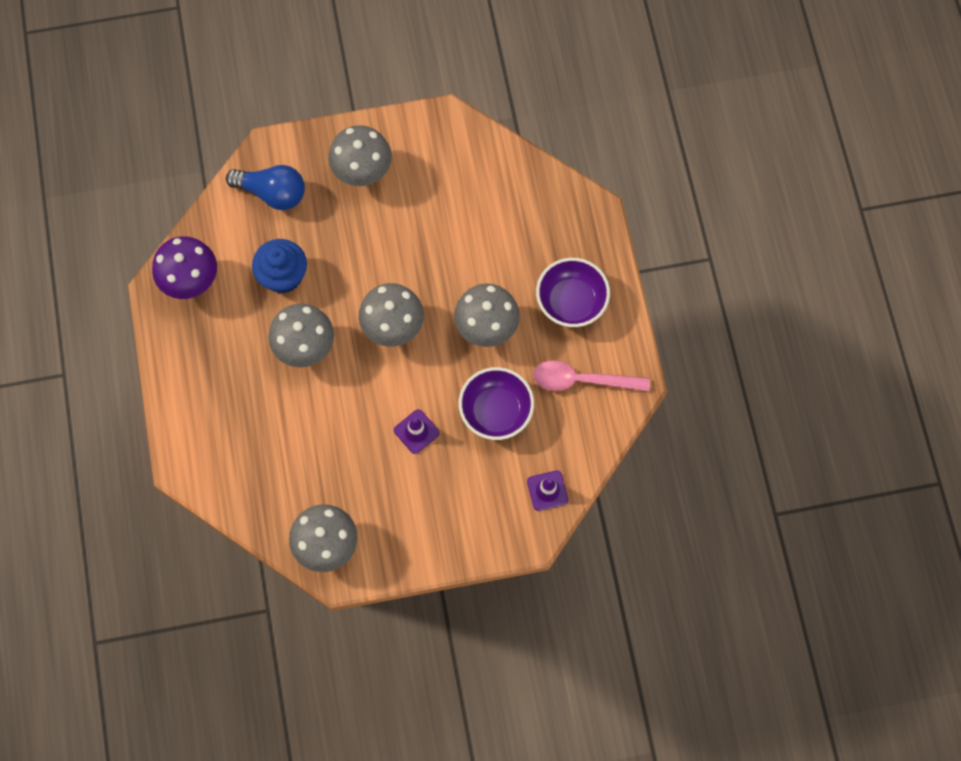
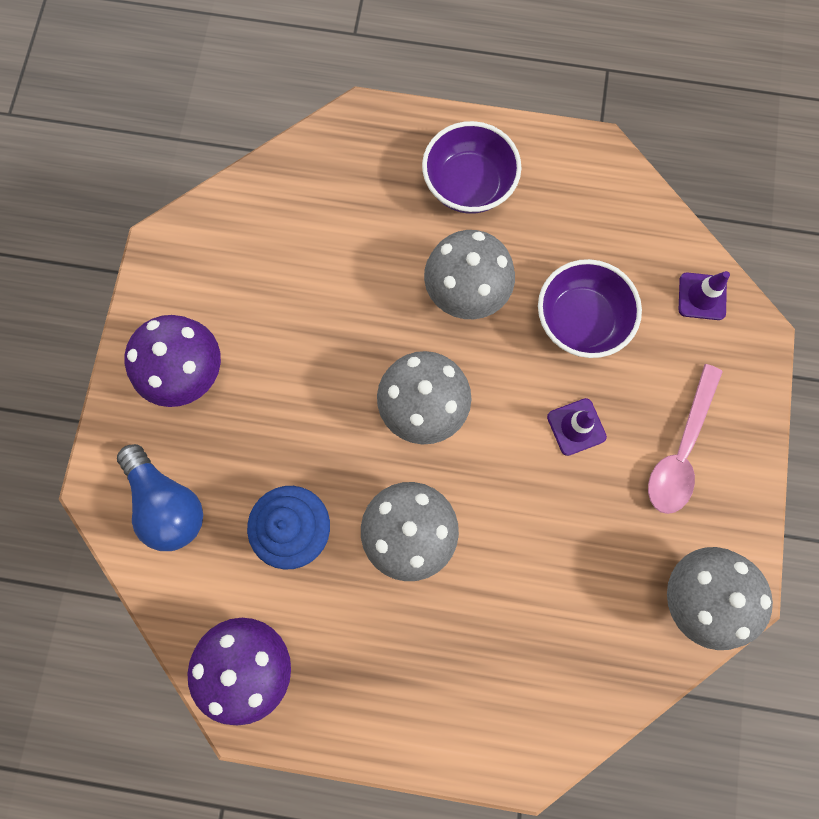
camera: 70 degrees left, 5 degrees up
blue light bulb [226,165,305,210] -> blue light bulb turned 105 degrees clockwise [117,444,203,551]
grey mushroom [328,125,392,186] -> purple mushroom [125,315,221,407]
pink spoon [533,361,650,391] -> pink spoon moved to [648,364,723,514]

